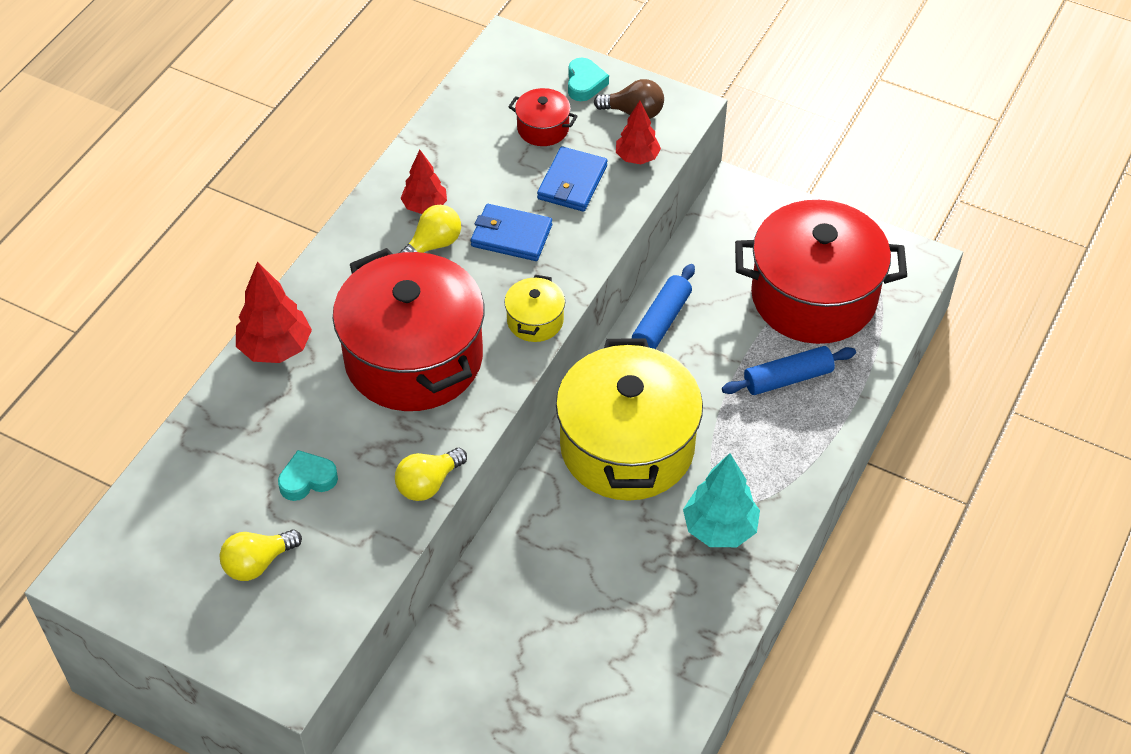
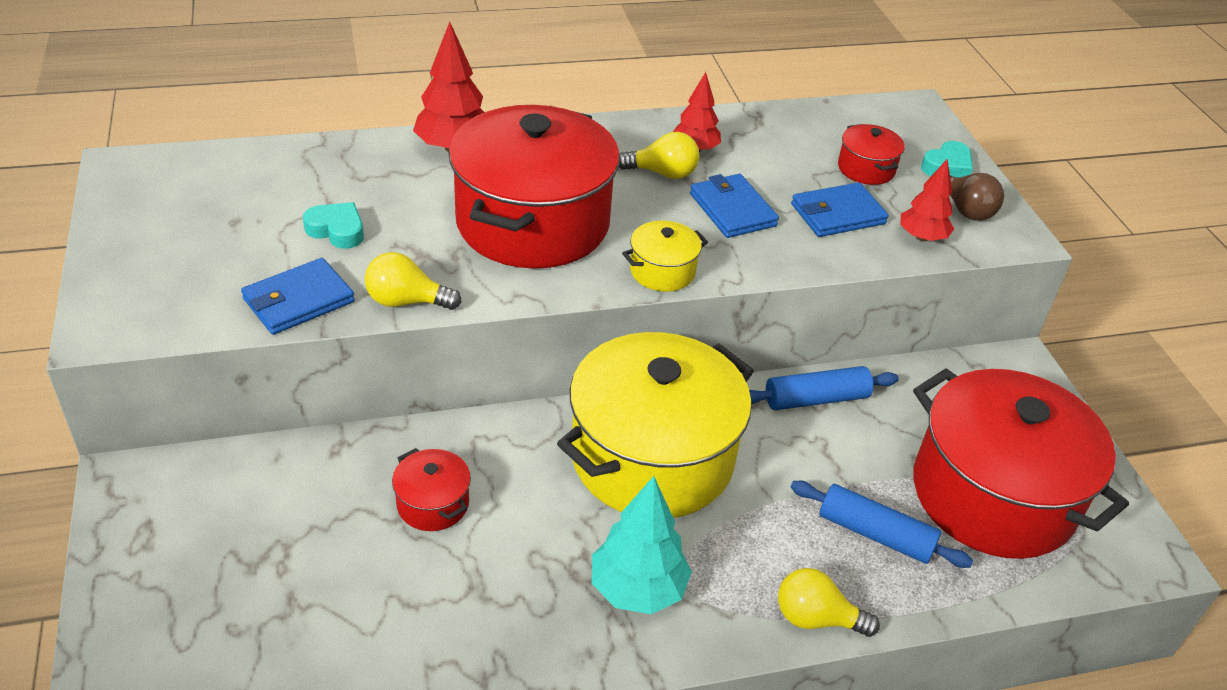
camera: 45 degrees right, 10 degrees down
yellow light bulb [220,529,302,581] -> yellow light bulb moved to [778,568,880,637]
none -> blue wallet [241,258,355,335]
none -> red pot [392,448,471,531]

